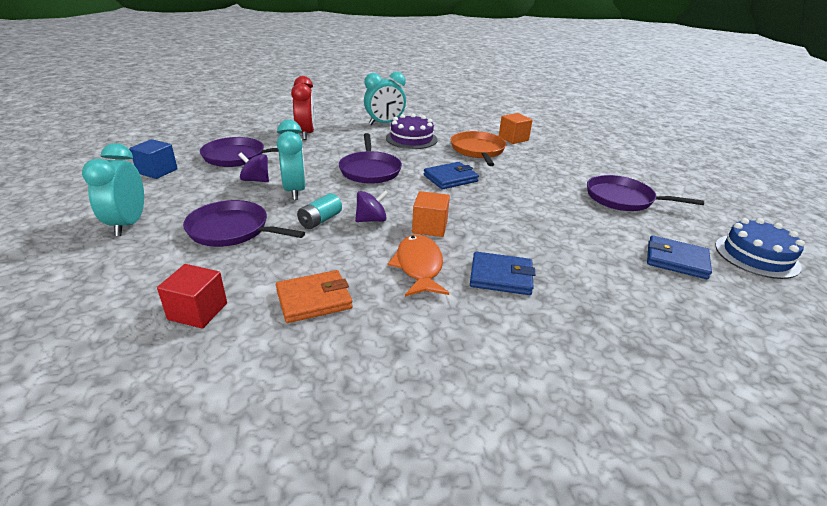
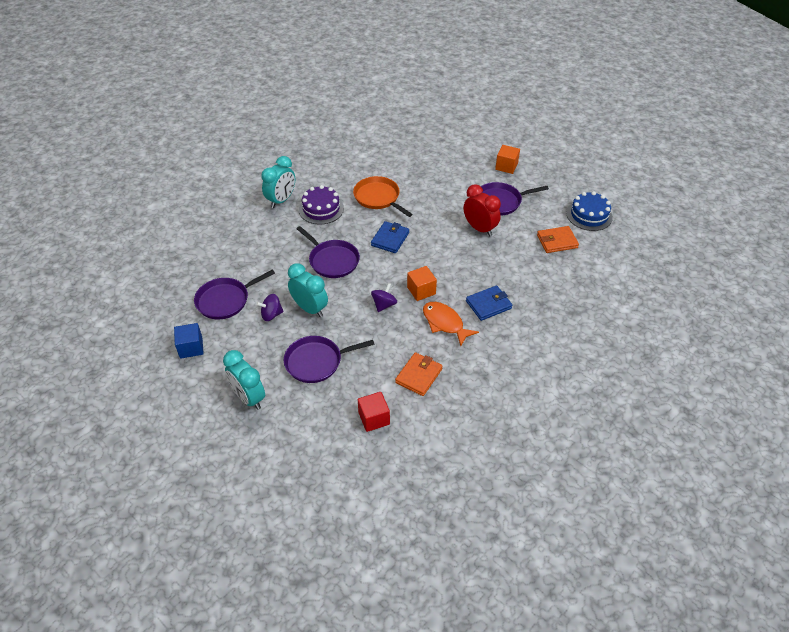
camera: 35 degrees left, 15 degrees up
red clock [291,76,315,140] -> red clock moved to [464,184,501,236]
turquoise battery [297,193,342,229] -> none
orange cube [499,113,533,144] -> orange cube moved to [495,145,520,174]
blue wallet [647,235,712,279] -> orange wallet [537,226,579,253]

